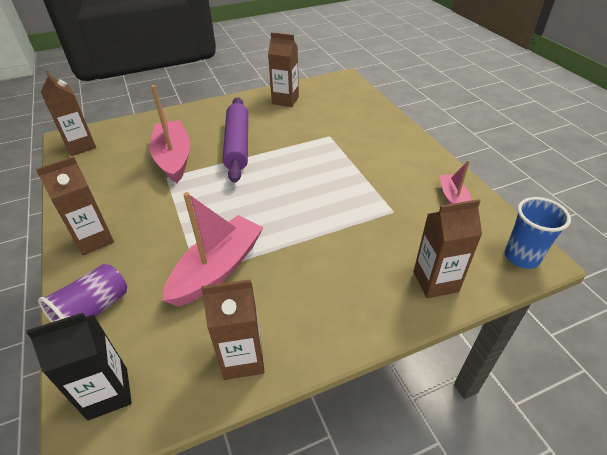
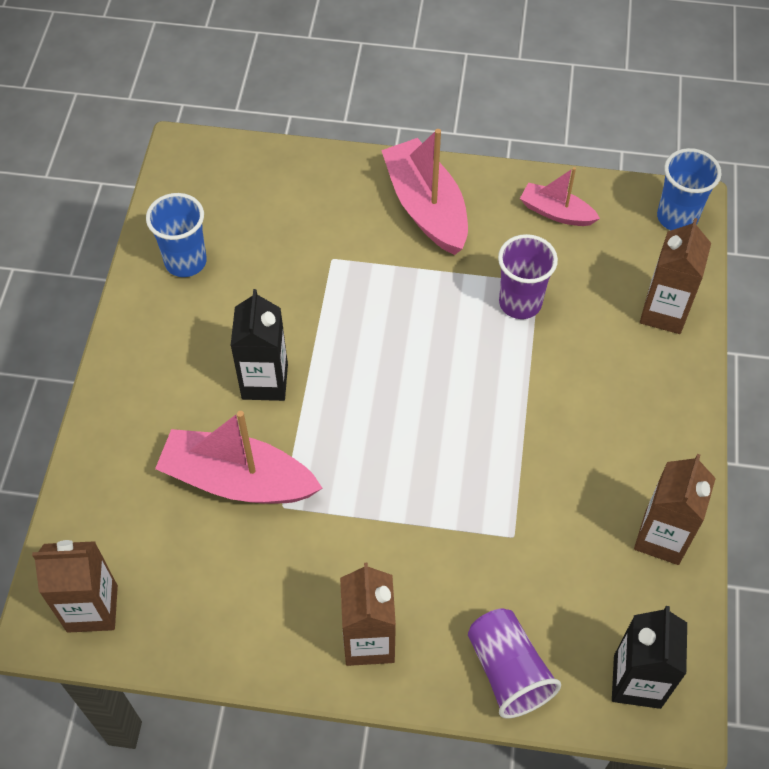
camera: 60 degrees left, 15 degrees up
pink boat [163,192,263,307] -> pink boat moved to [381,129,468,255]
purple rolling pin [223,97,248,183] -> black carton [231,289,288,401]
brown carton [268,32,299,107] -> blue cup [146,193,207,277]
none -> purple cup [498,234,558,319]

